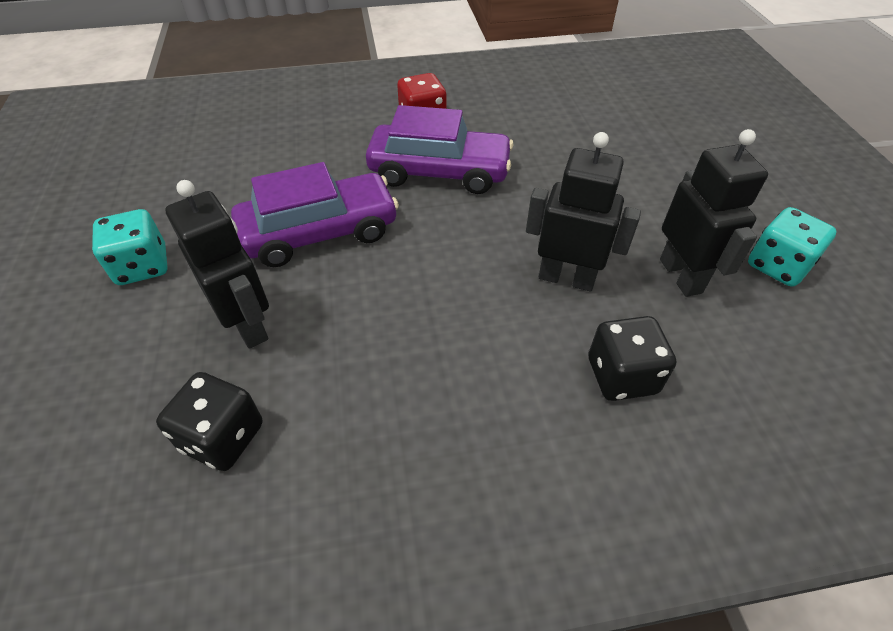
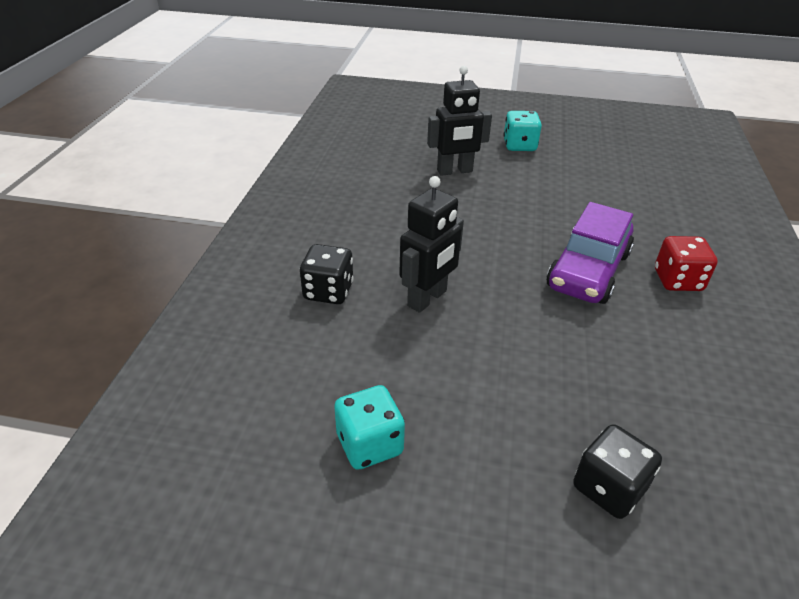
camera: 110 degrees right, 10 degrees down
black dice [156,372,262,471] -> black dice moved to [573,424,662,519]
purple car [231,162,399,267] -> none
black robot [660,129,768,297] -> none

